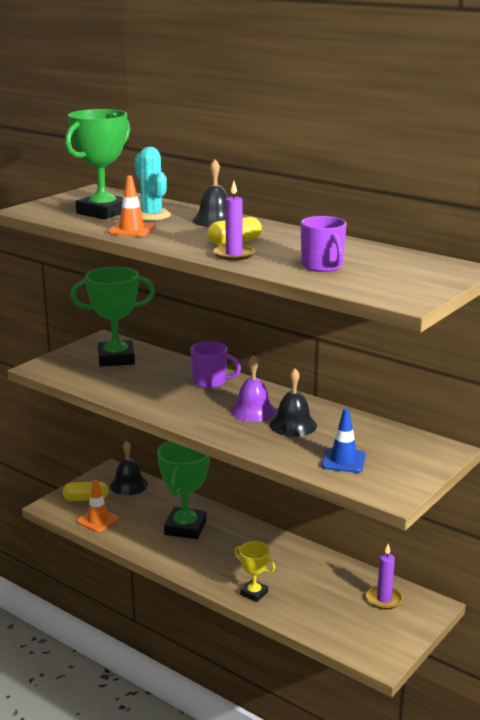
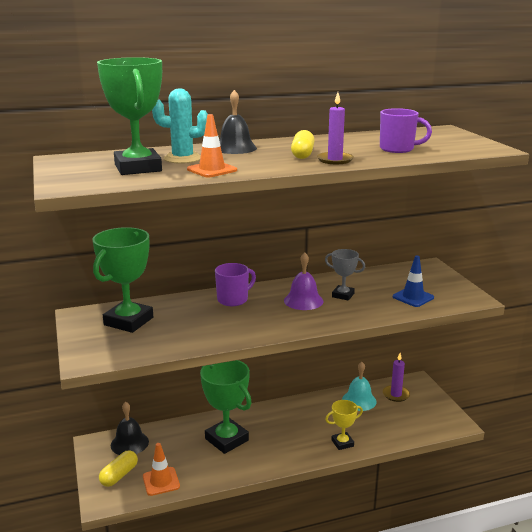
camera: 55 degrees left, 0 degrees up
black bell [270,368,317,437] -> grey trophy [325,249,365,301]
none -> turquoise bell [342,362,377,411]

